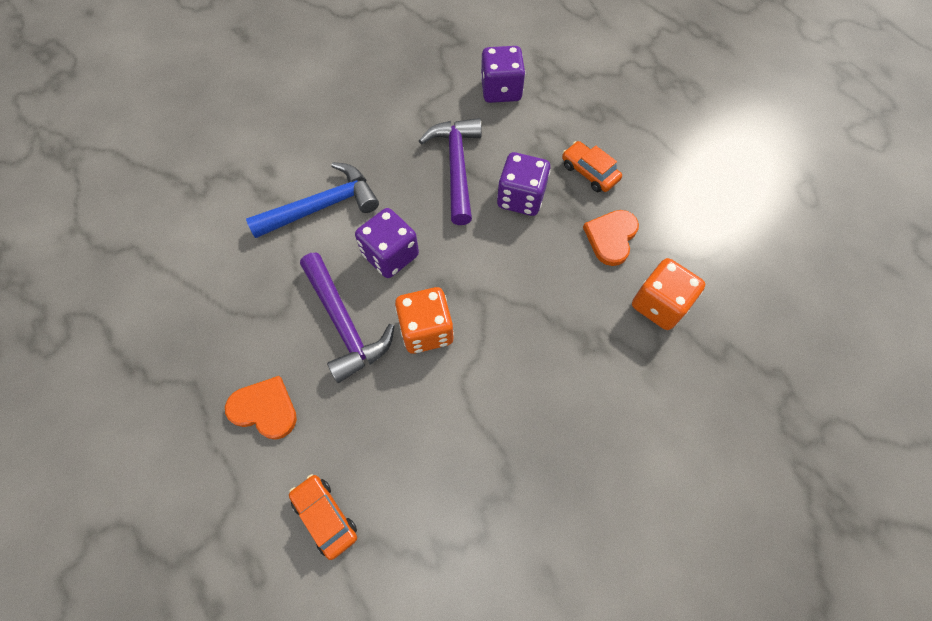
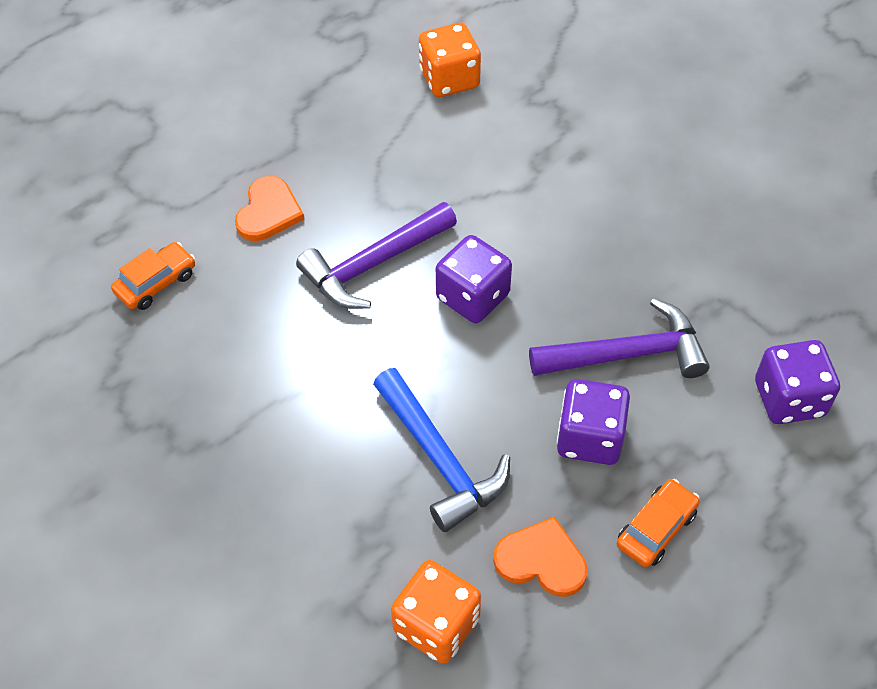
camera: 85 degrees right, 10 degrees down
blue hammer [246,162,379,238] -> blue hammer moved to [373,368,510,532]
orange dice [395,287,454,354] -> orange dice moved to [419,23,481,97]

